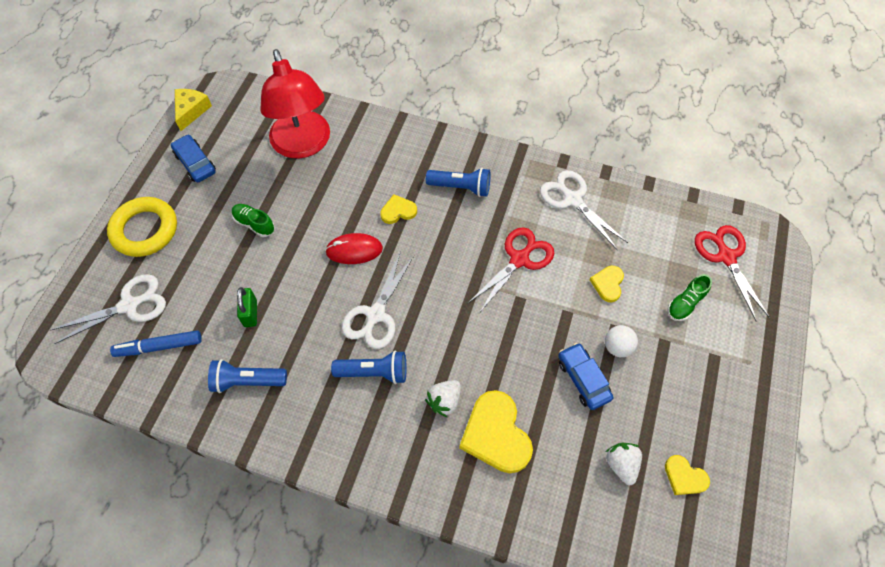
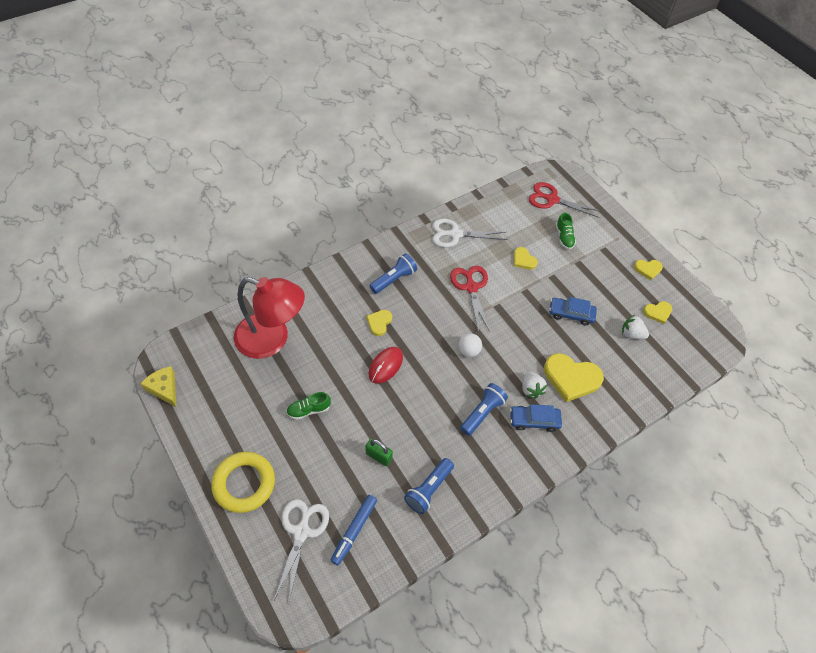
camera: 55 degrees left, 5 degrees down
blue car [171,134,216,182] -> blue car moved to [510,404,562,432]
white scissors [342,251,414,349] -> none
white ball [605,325,638,357] -> white ball moved to [459,334,482,357]
none -> yellow heart [634,260,663,280]

